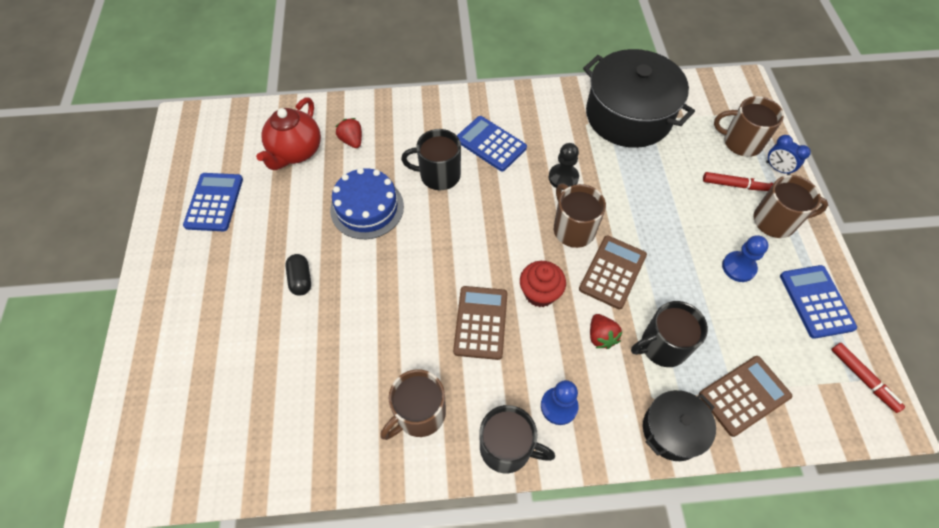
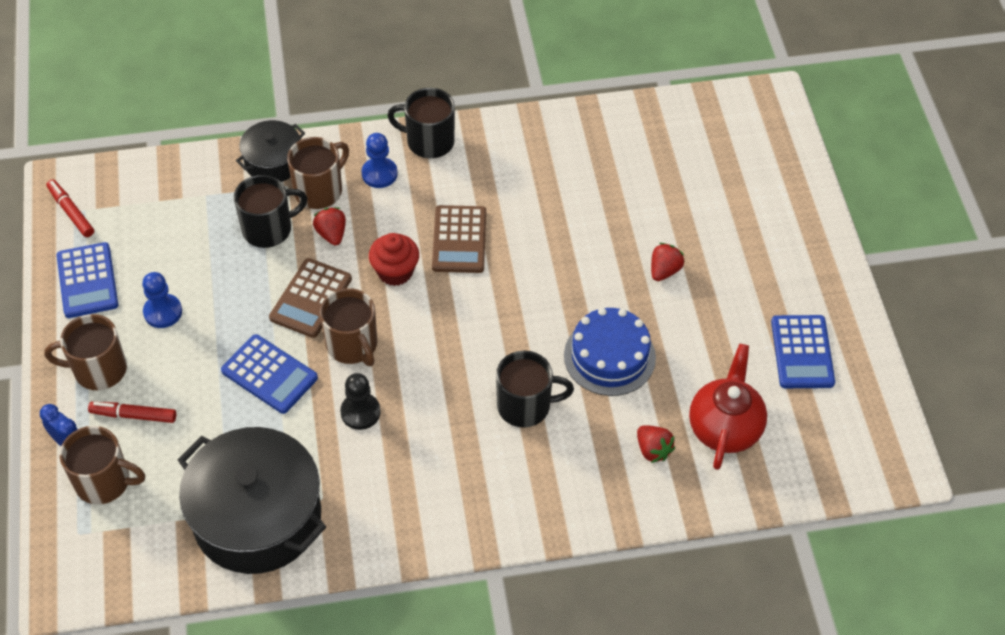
camera: 175 degrees right, 5 degrees down
black capsule [285,254,311,296] -> red strawberry [651,243,685,281]
brown mug [380,369,446,440] -> brown mug moved to [287,137,349,209]
blue calculator [457,116,527,171] -> blue calculator moved to [221,334,318,414]
brown calculator [699,356,792,437] -> none

